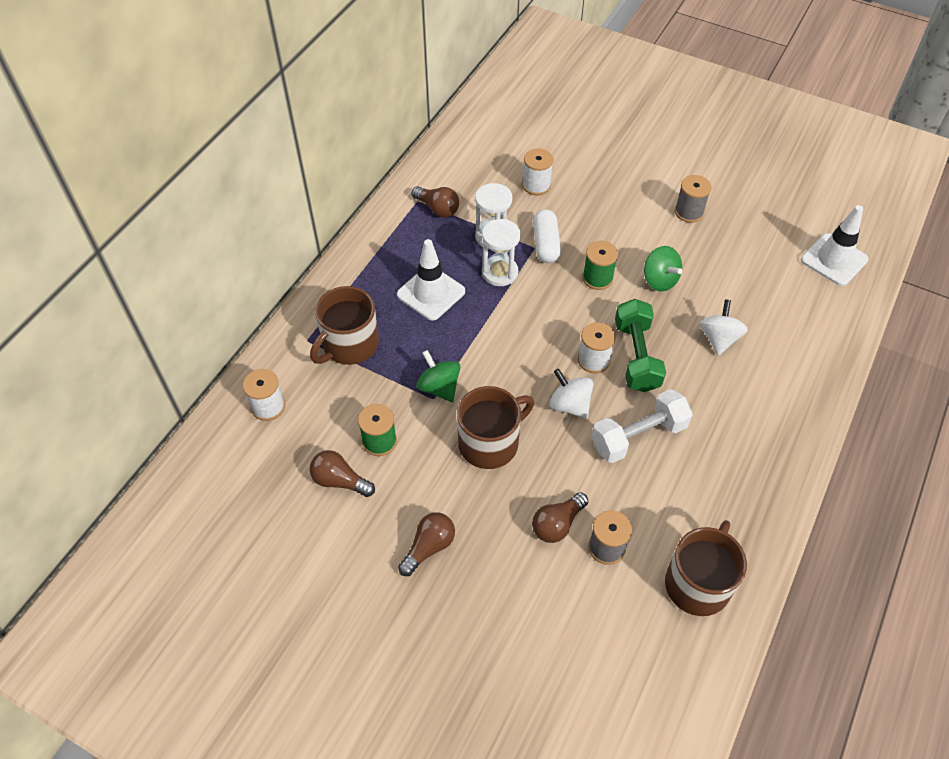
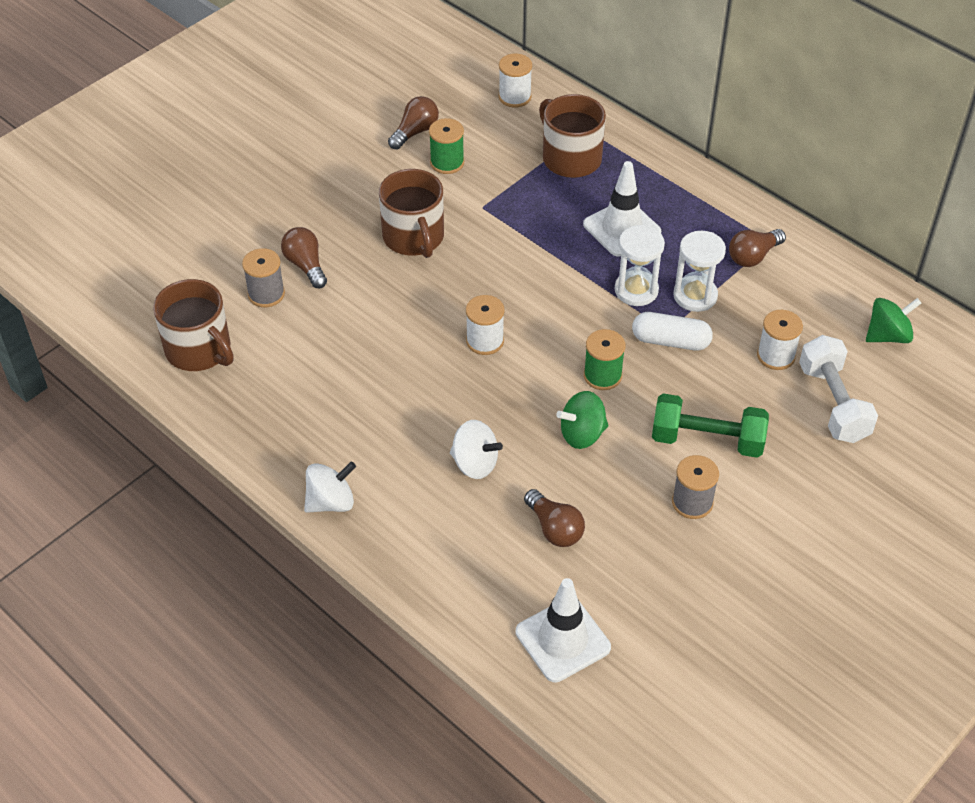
camera: 105 degrees right, 5 degrees down
brown light bulb [398,512,455,576] -> brown light bulb moved to [524,489,585,547]
green spinning top [416,350,461,402] -> green spinning top moved to [866,298,921,343]
white spinning top [550,369,594,419] -> white spinning top moved to [304,462,356,513]
white dumbbell [592,389,693,463] -> white dumbbell moved to [799,335,878,443]
green dumbbell [615,299,666,392] -> green dumbbell moved to [652,393,769,458]

